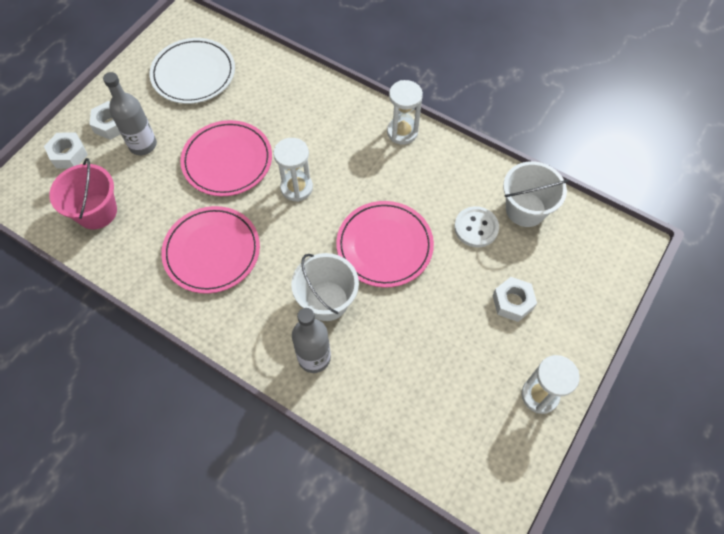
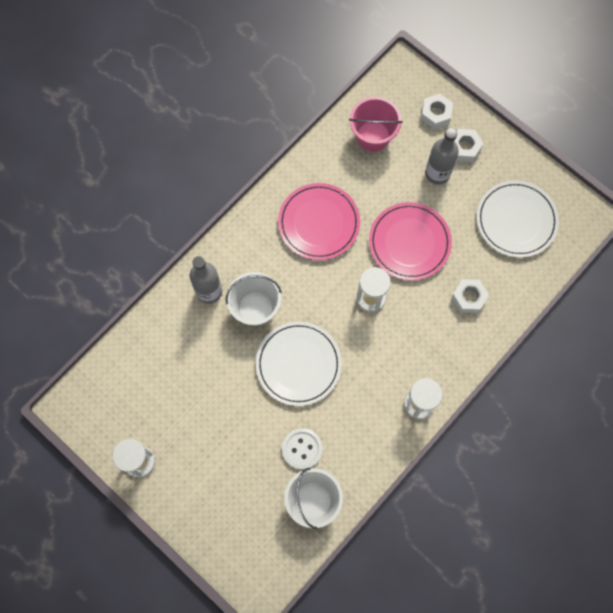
camera: 100 degrees right, 10 degrees up
pink plate [336,201,434,288] -> white plate [256,322,342,406]
white nut [493,277,537,322] -> white nut moved to [451,279,489,313]

